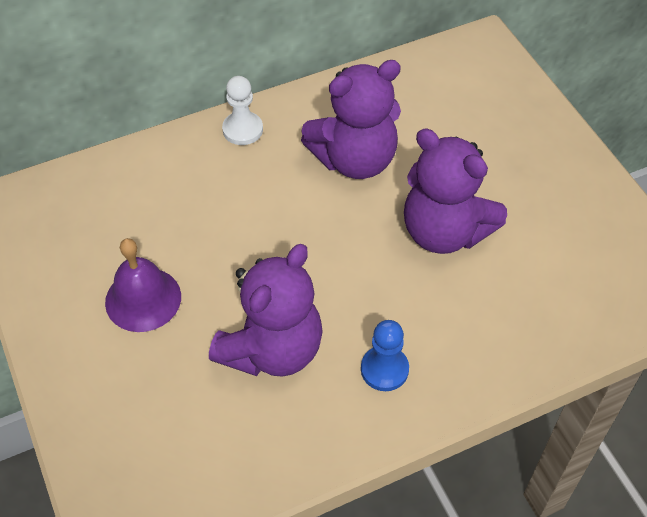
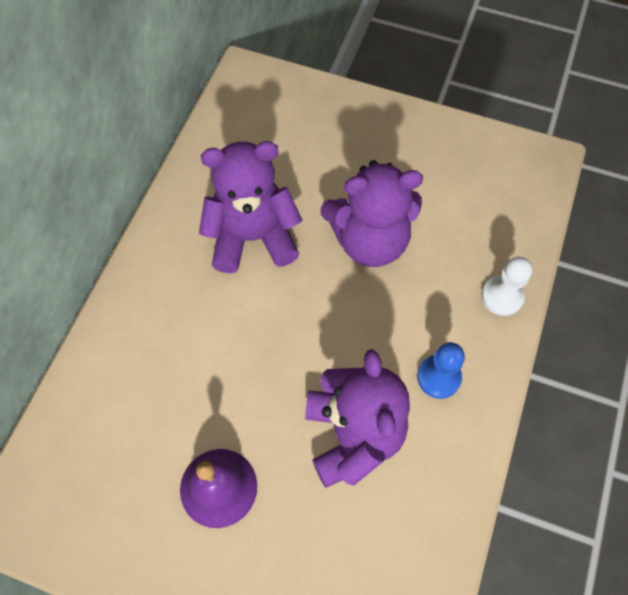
camera: 45 degrees left, 10 degrees up
white pawn [222,76,263,145] -> white pawn moved to [482,257,533,316]
purple teddy bear [301,60,401,179] -> purple teddy bear turned 120 degrees counterclockwise [199,141,302,273]

